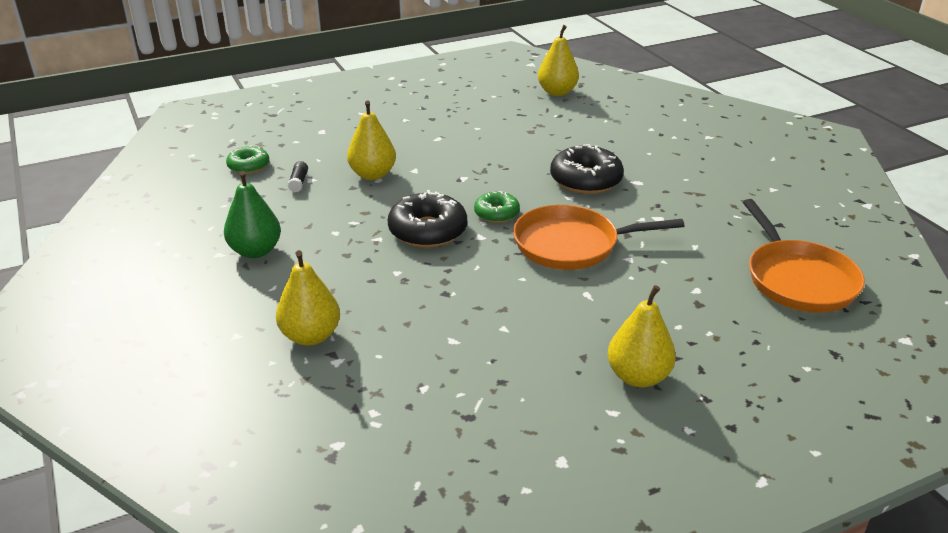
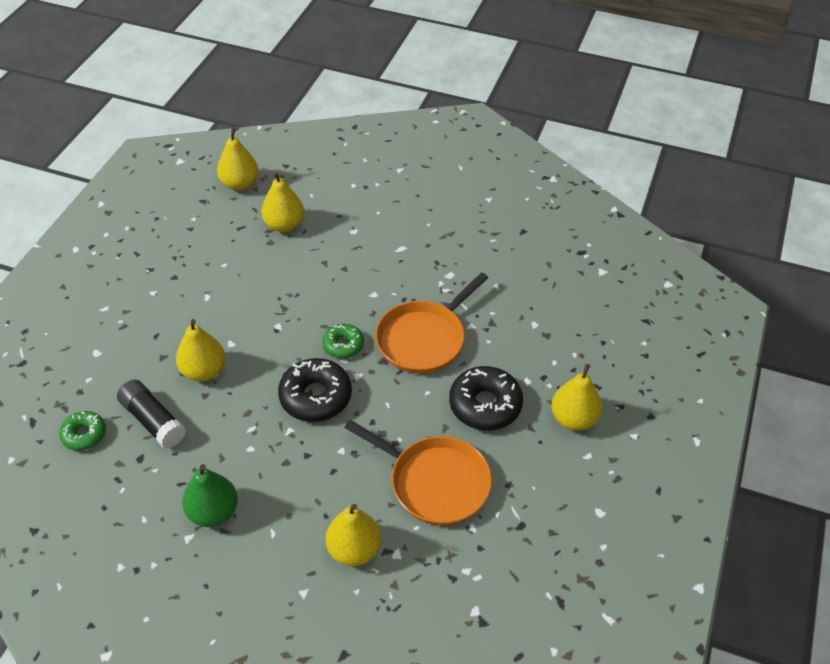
camera: 45 degrees left, 15 degrees up
black glue stick [288,161,308,192] -> black glue stick [117,380,186,449], size x1.97
black donut [550,144,624,194] -> black donut moved to [449,366,523,430]
orange pan [743,199,865,313] -> orange pan moved to [344,420,492,525]
none -> yellow pear [261,172,304,232]

